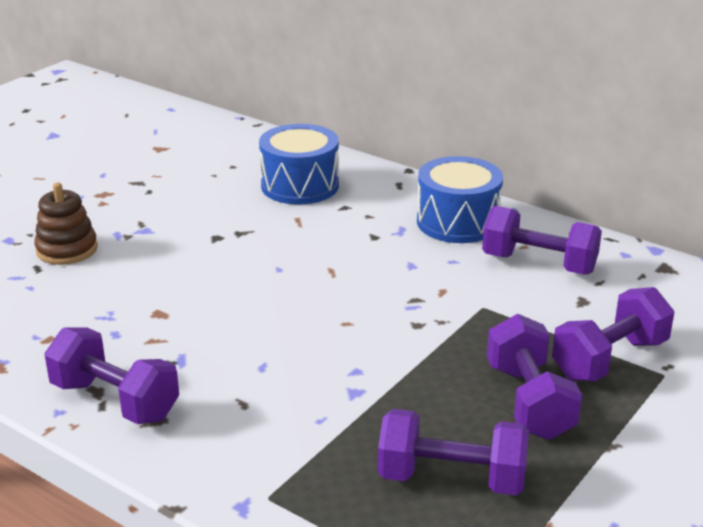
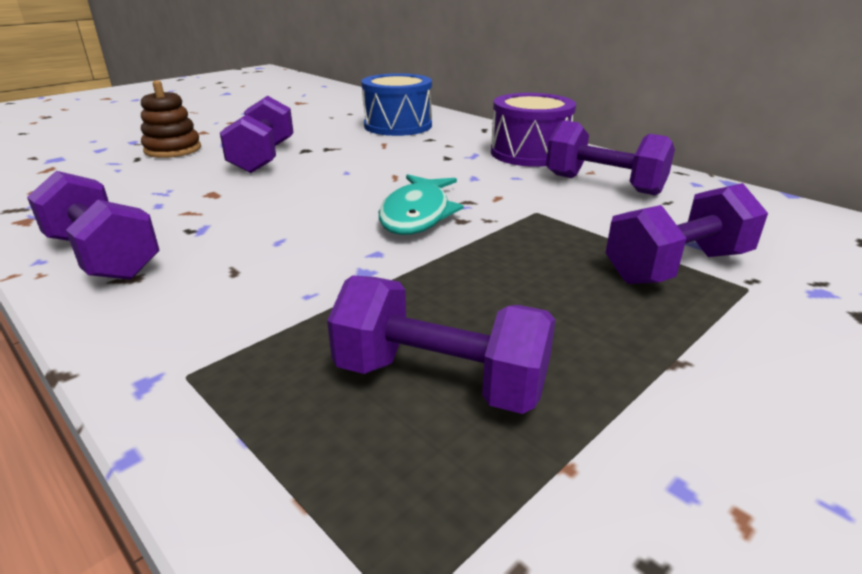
camera: 10 degrees right, 0 degrees up
blue drum [417,156,503,243] -> purple drum [491,93,576,167]
purple dumbbell [487,314,582,440] -> purple dumbbell moved to [220,96,294,173]
none -> turquoise fish [379,174,464,235]

